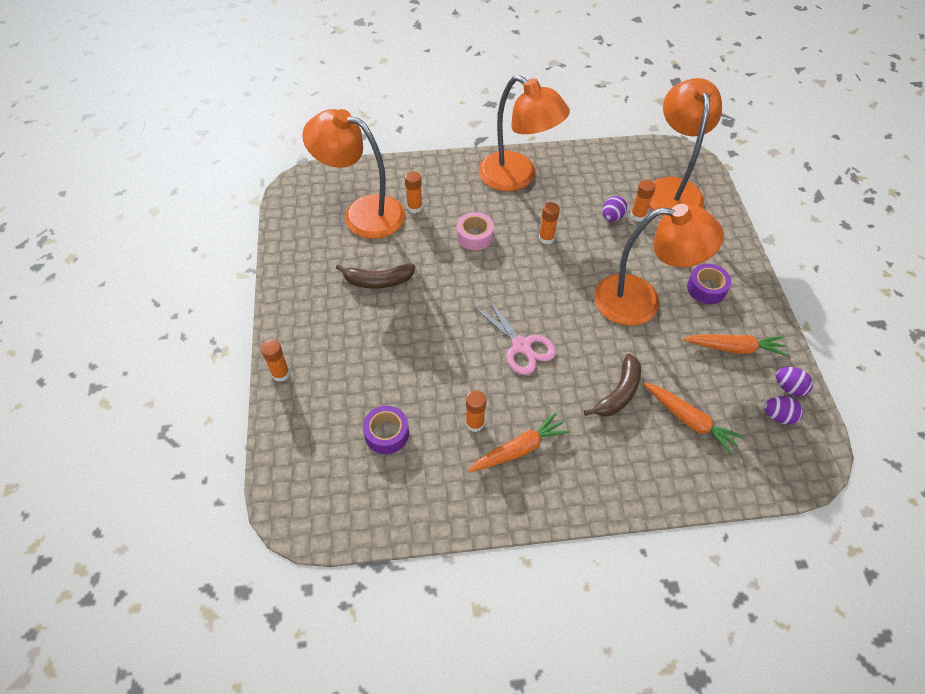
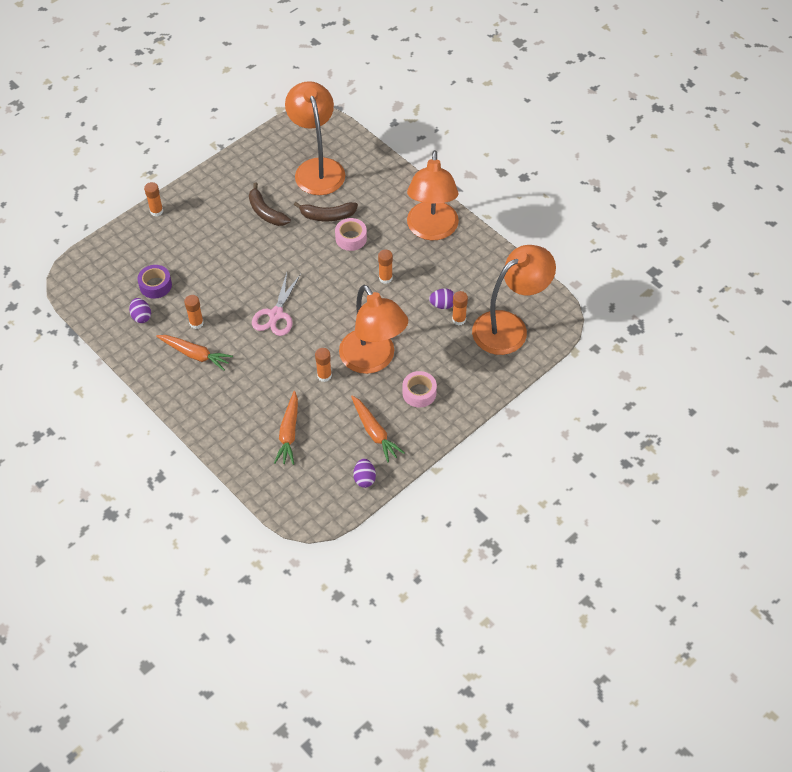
camera: 55 degrees right, 0 degrees up
orange glue stick [405,171,422,213] -> orange glue stick moved to [315,348,332,382]
brown banana [584,354,641,417] -> brown banana moved to [294,202,358,221]
purple tape [687,264,731,304] -> pink tape [402,371,437,408]
purple egg [764,396,803,425] -> purple egg moved to [129,298,151,323]

